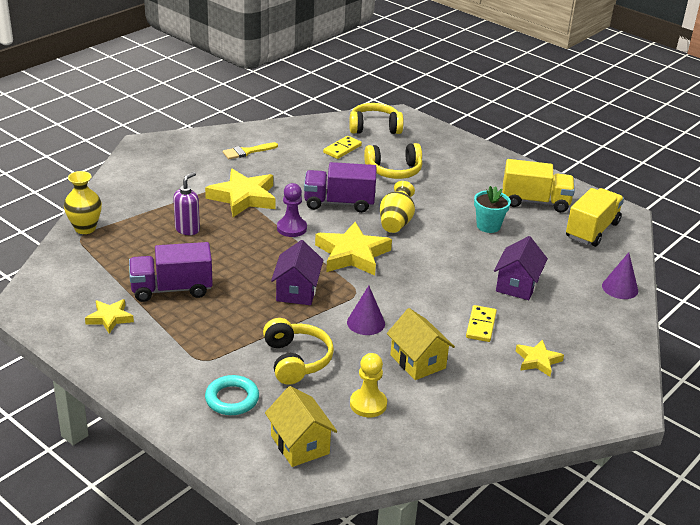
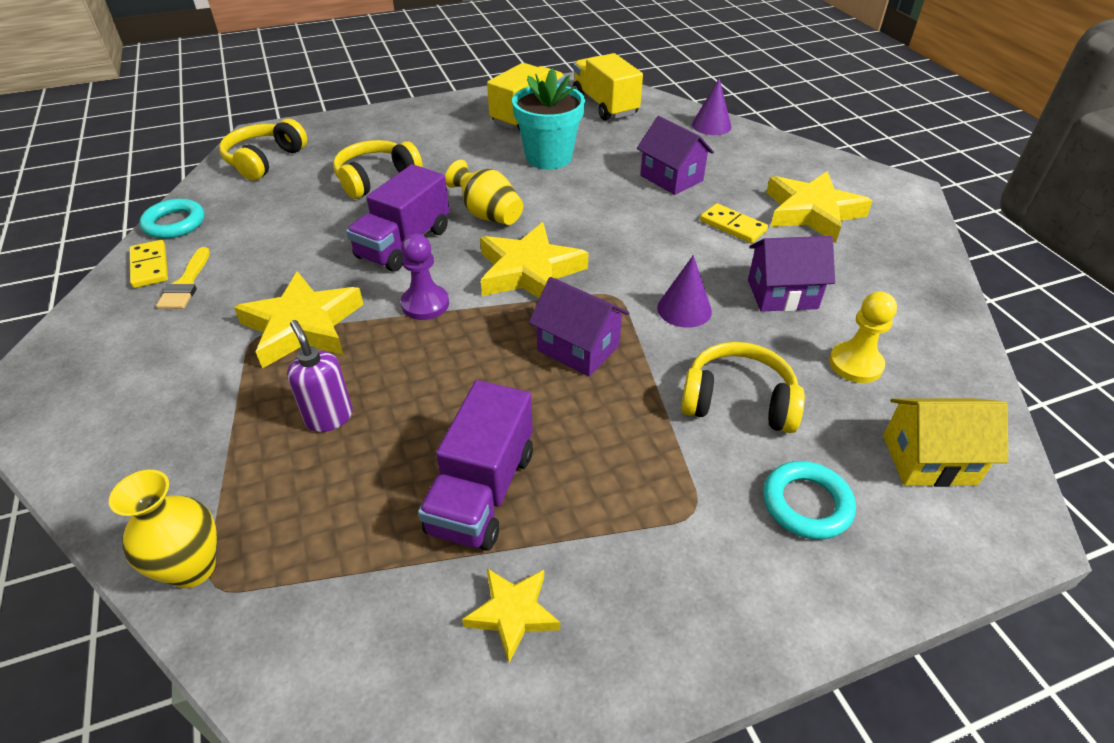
camera: 60 degrees left, 10 degrees up
yellow domino [323,136,362,159] -> yellow domino moved to [129,240,168,288]
yellow headphones [364,143,422,179] -> yellow headphones turned 150 degrees counterclockwise [333,140,422,199]
yellow house [387,308,455,380] -> purple house [748,236,835,312]
turquoise flower pot [474,186,511,233] -> turquoise flower pot [512,68,585,169], size x1.54
yellow star [516,339,564,377] -> yellow star [766,171,872,243], size x1.81
none -> turquoise ring [139,199,205,239]

